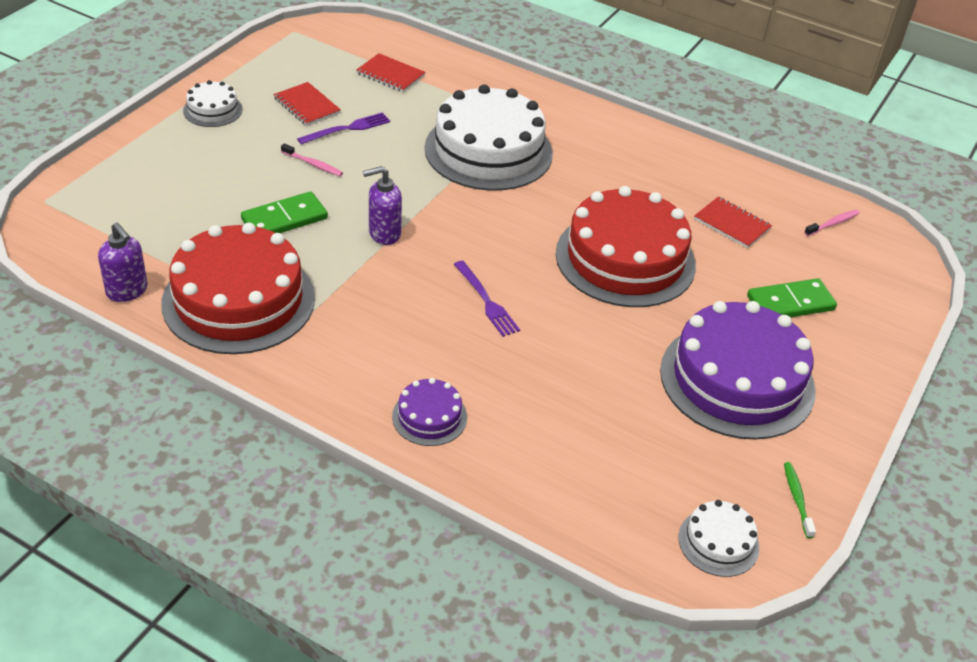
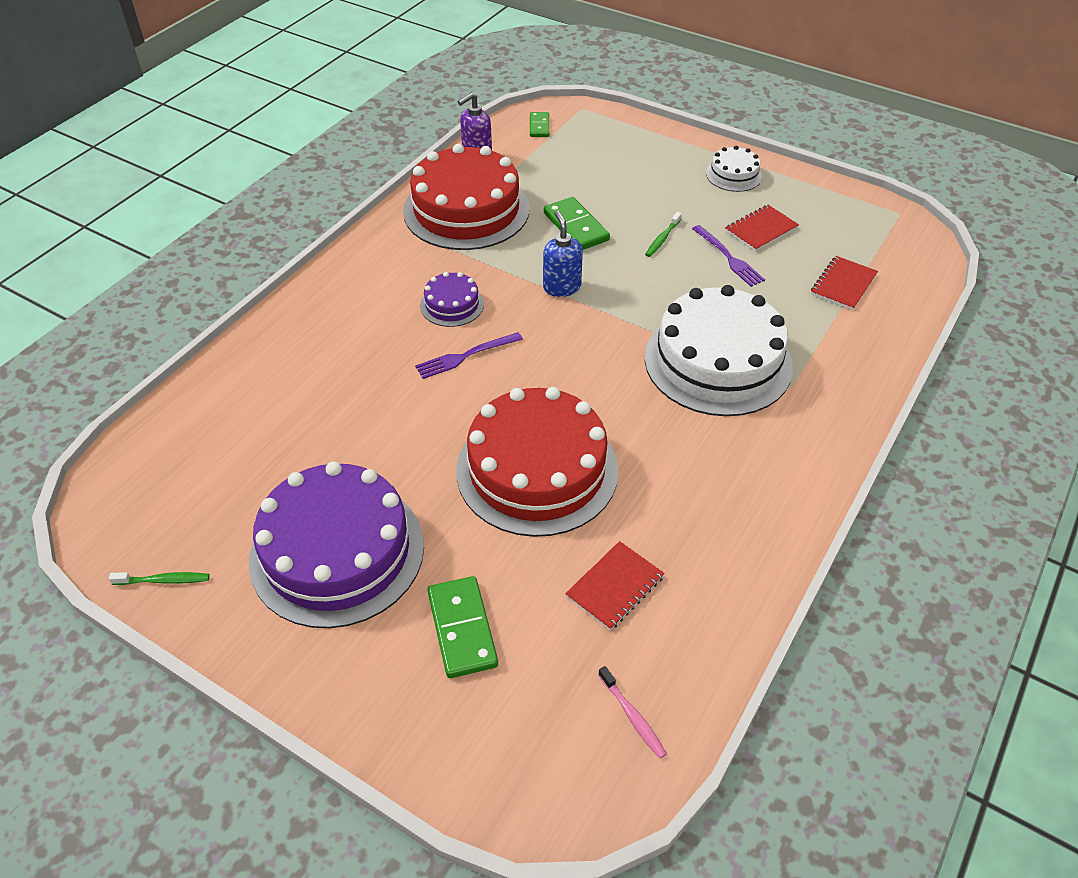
camera: 95 degrees right, 5 degrees up
pink toothbrush [281,143,343,176] -> green toothbrush [645,212,682,257]
purple soap dispenser [363,166,402,245] -> blue soap dispenser [543,211,583,297]
purple cake [392,378,467,446] -> purple cake moved to [420,272,484,327]
white cake [679,500,759,577] -> none
none -> green domino [530,112,549,137]

